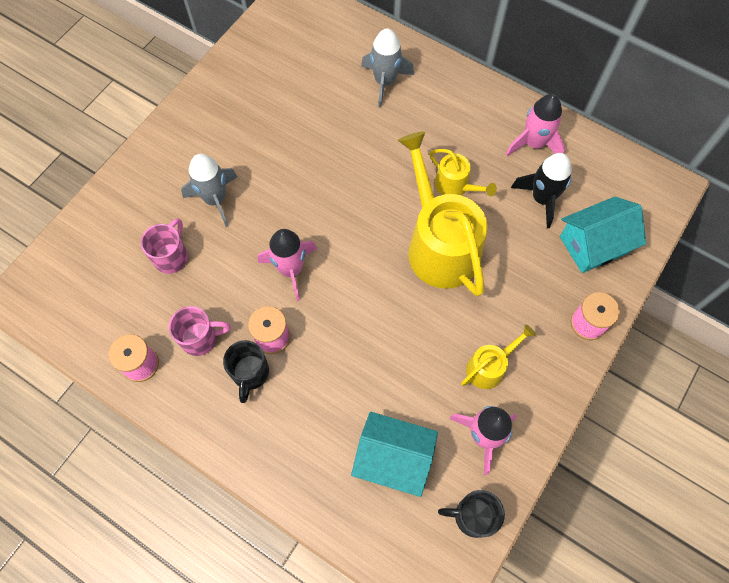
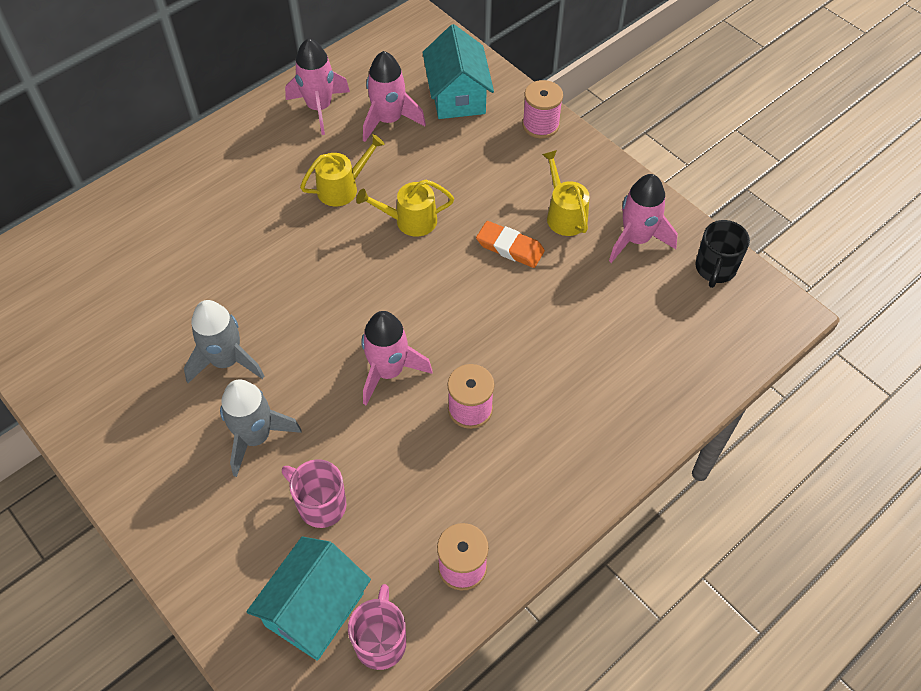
camera: 75 degrees left, 10 degrees down
pink mug [169,306,231,356] -> pink mug moved to [348,584,406,670]
black mug [223,340,269,403] -> none
turquoise house [351,412,438,497] -> turquoise house moved to [246,537,371,661]
grey rocket [361,28,414,107] -> grey rocket moved to [184,300,264,383]
yellow watering can [397,131,487,296] -> yellow watering can [356,180,454,237], size x0.49
black rocket [511,153,572,228] -> pink rocket [363,51,426,142]
none -> orange eraser [476,221,545,268]

